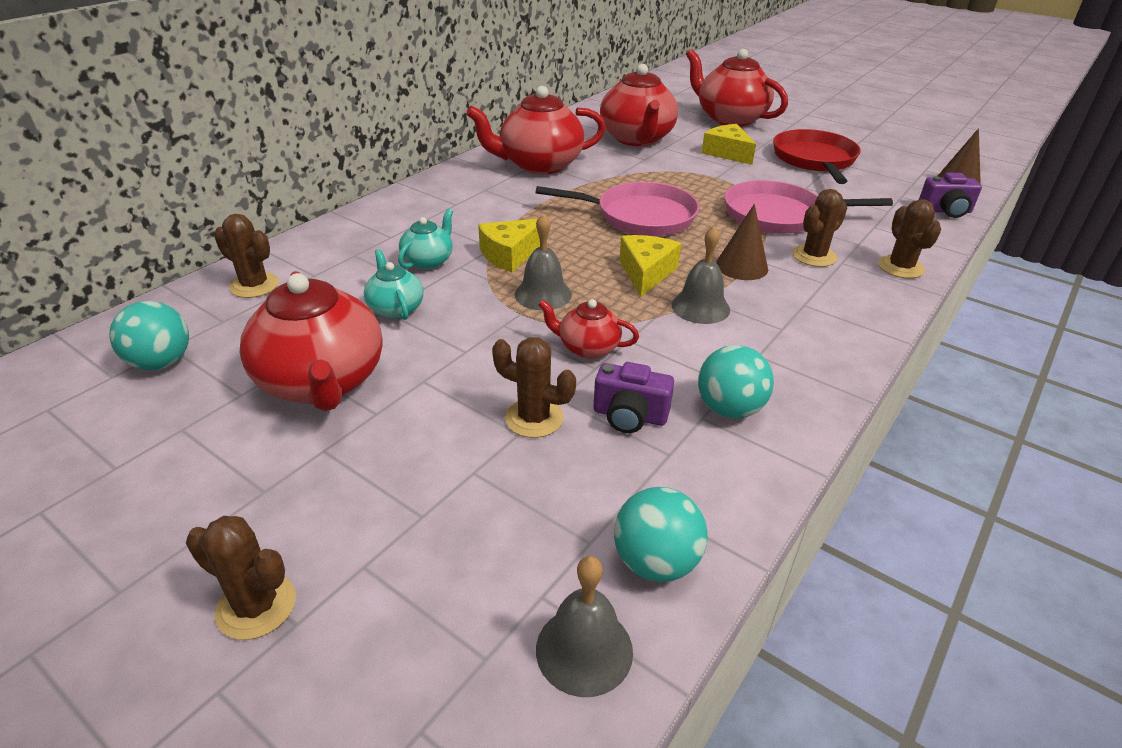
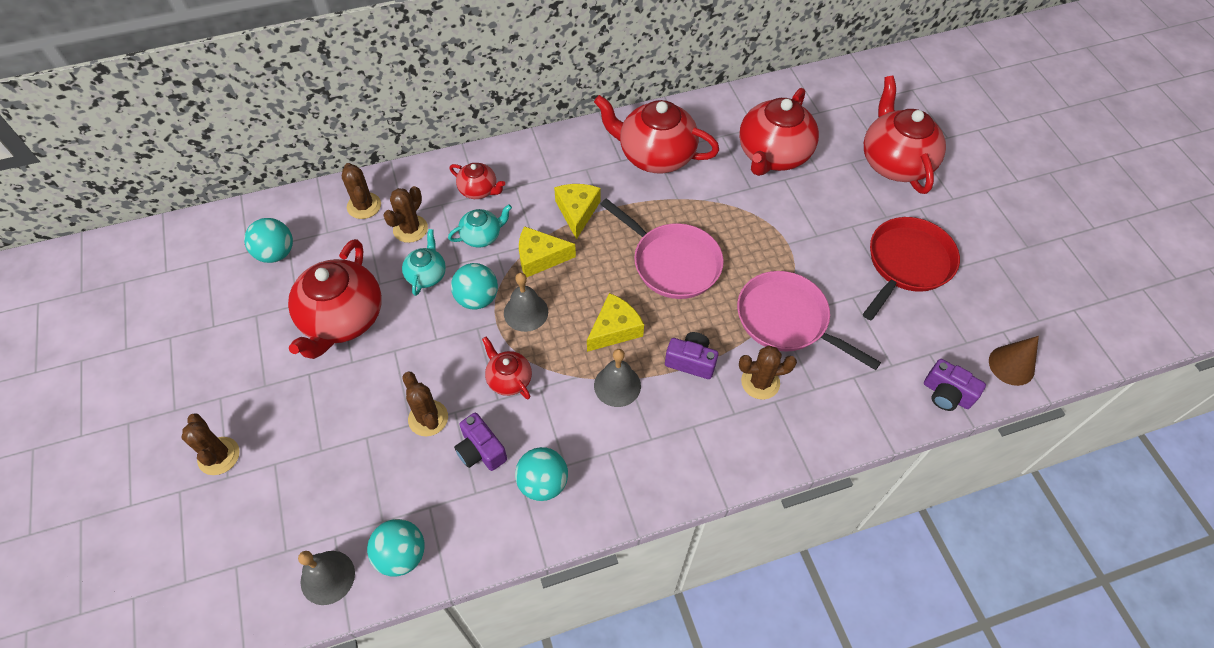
camera: 35 degrees right, 20 degrees up
yellow cheese [702,124,756,165] -> yellow cheese moved to [554,184,601,240]
brown cone [716,204,768,280] -> purple camera [665,332,718,379]
brown cactus [878,199,941,278] -> brown cactus moved to [383,186,428,243]
none -> red teapot [450,163,505,199]
none -> turquoise ball [451,263,498,310]

